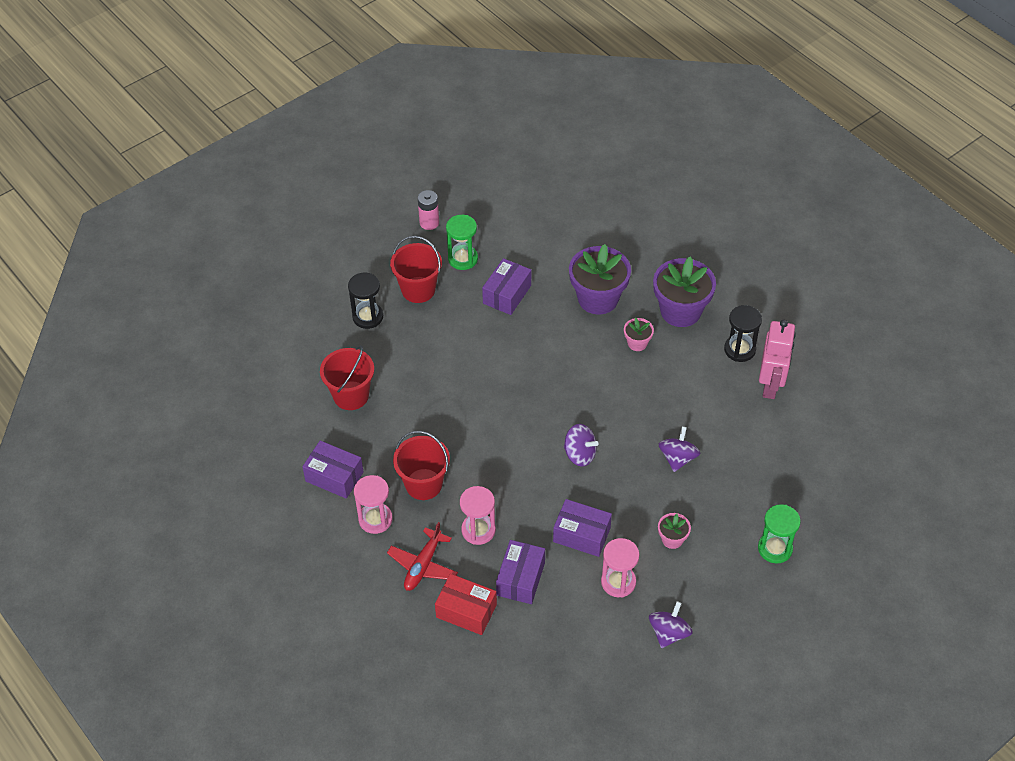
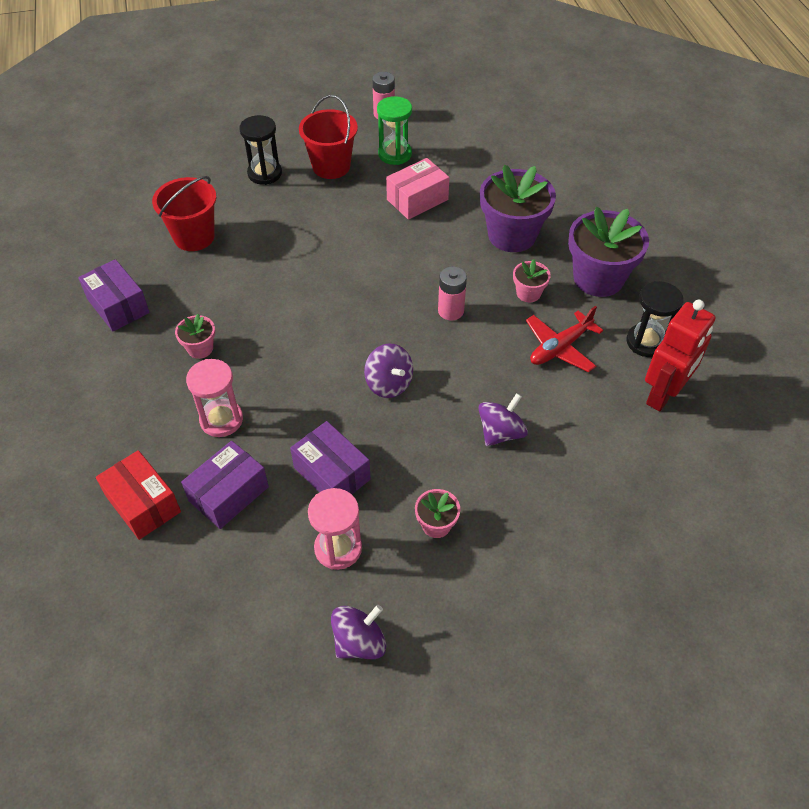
camera: 25 degrees right, 0 degrees up
pink hourglass [354,475,393,534] -> none
red plane [387,522,458,591] -> red plane moved to [526,306,603,372]
red bucket [393,431,450,500] -> pink flower pot [175,314,215,359]
purple box [482,258,531,315] -> pink box [386,158,450,220]
green hourglass [758,504,801,563] -> none
pink robot [759,320,796,399] -> red robot [645,300,715,411]
none -> pink battery [438,266,467,321]

